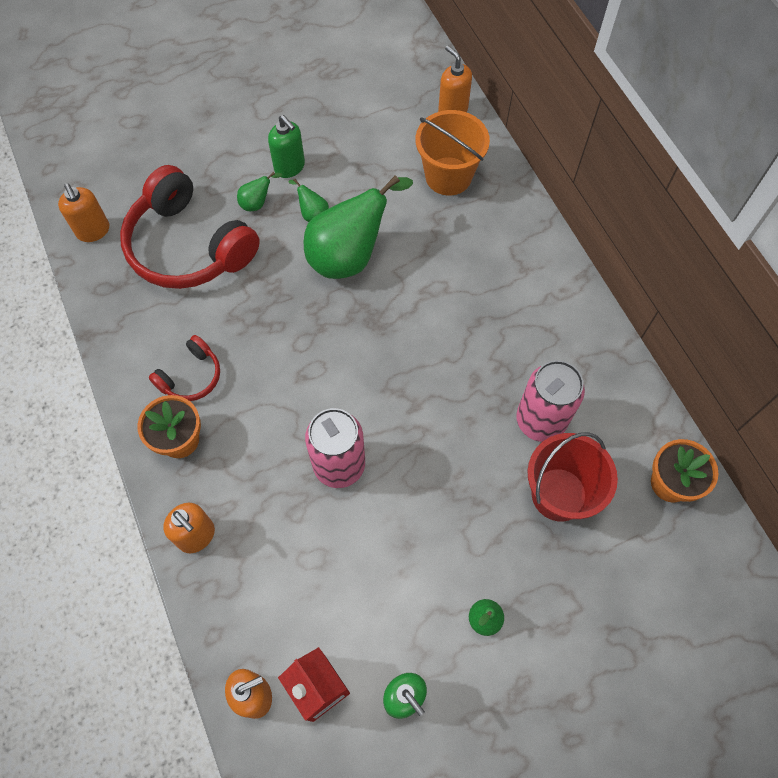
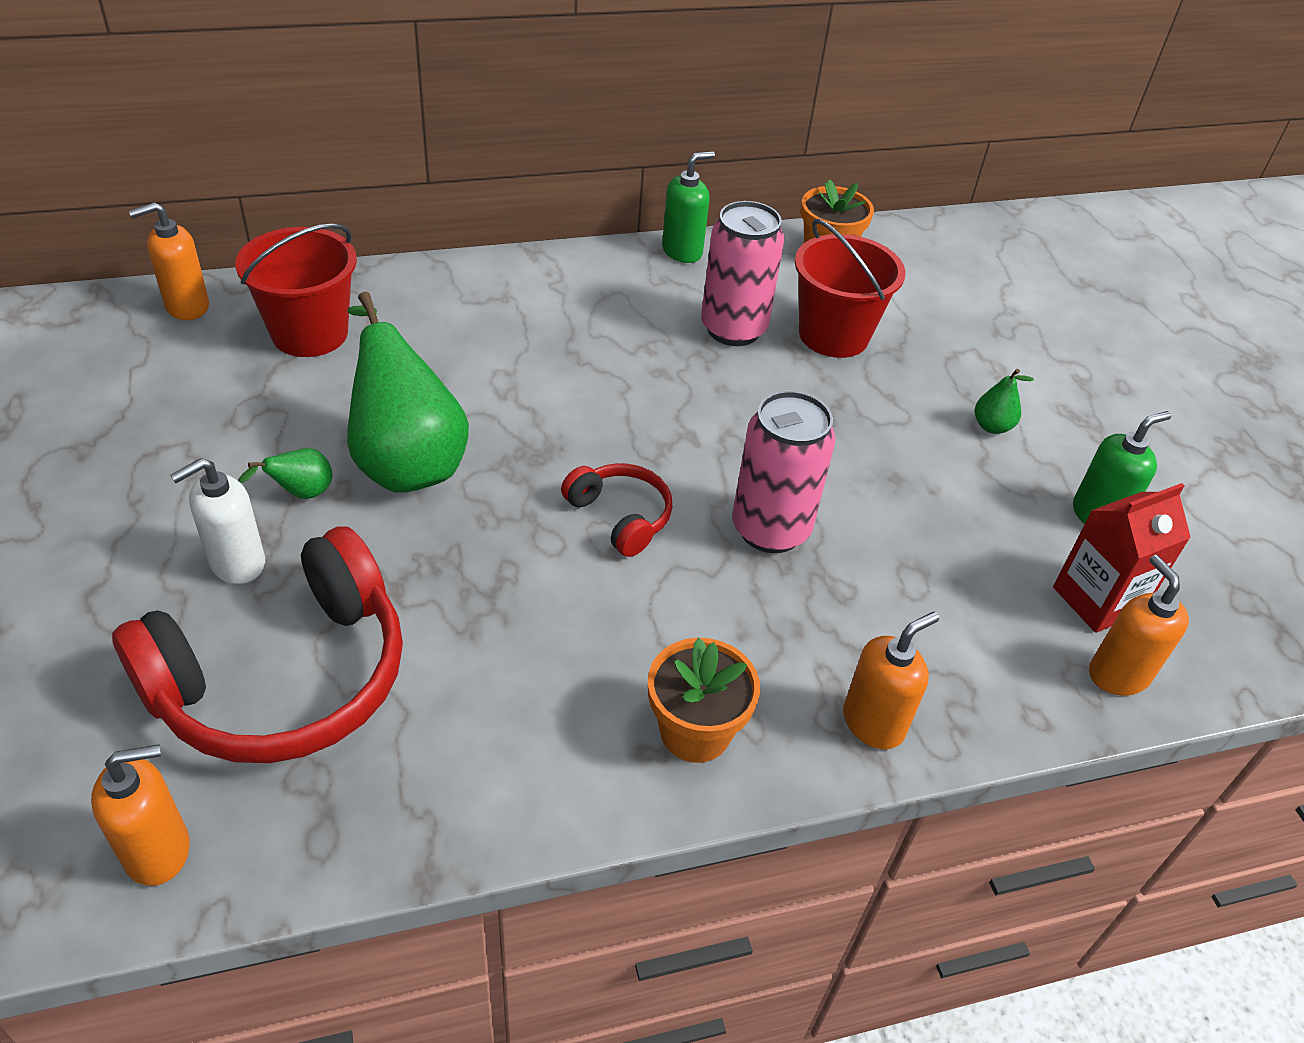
camera: 85 degrees left, 20 degrees down
red headphones [149,335,220,401] -> red headphones moved to [561,463,673,557]
green pear [237,172,282,211] -> white soap dispenser [170,458,265,584]
green soap dispenser [268,115,305,178] -> green soap dispenser moved to [662,151,715,263]
orange bucket [415,110,490,195] -> red bucket [235,223,357,357]

